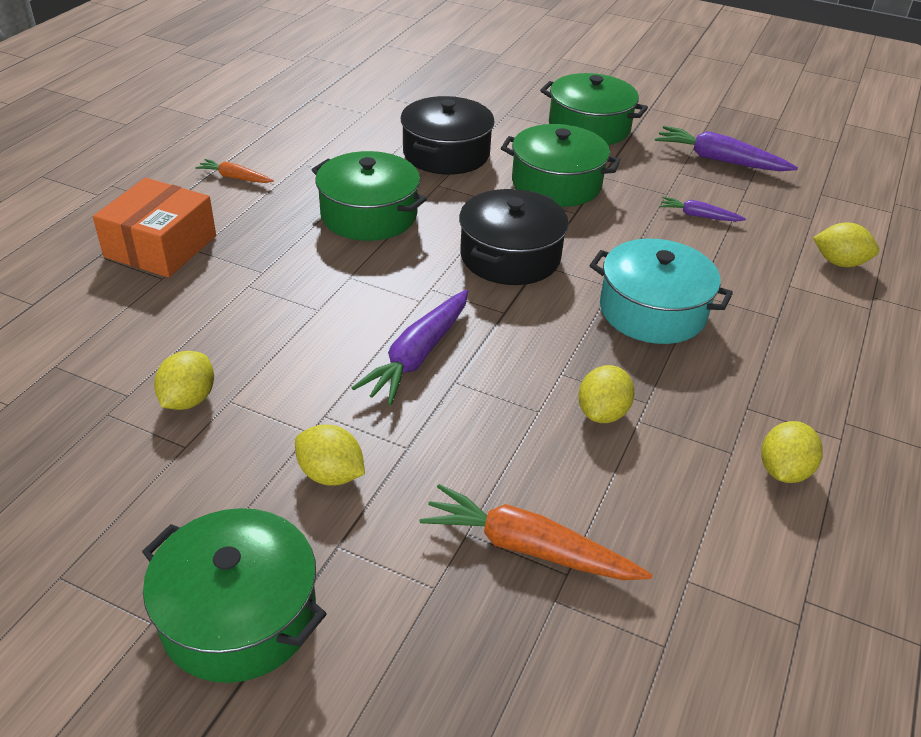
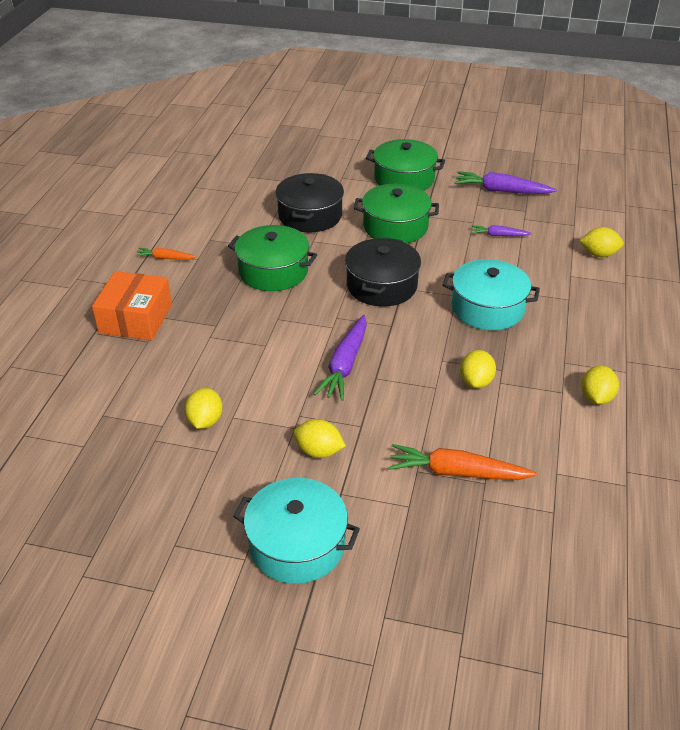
camera: 10 degrees left, 0 degrees up
green pot [142,508,327,683] -> turquoise pot [233,478,360,584]

